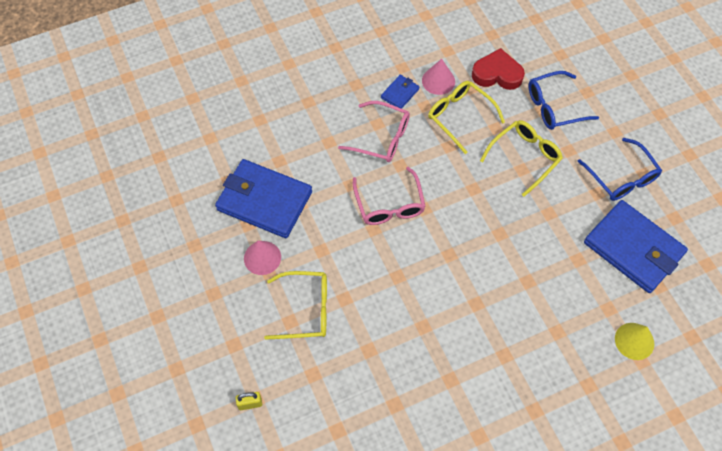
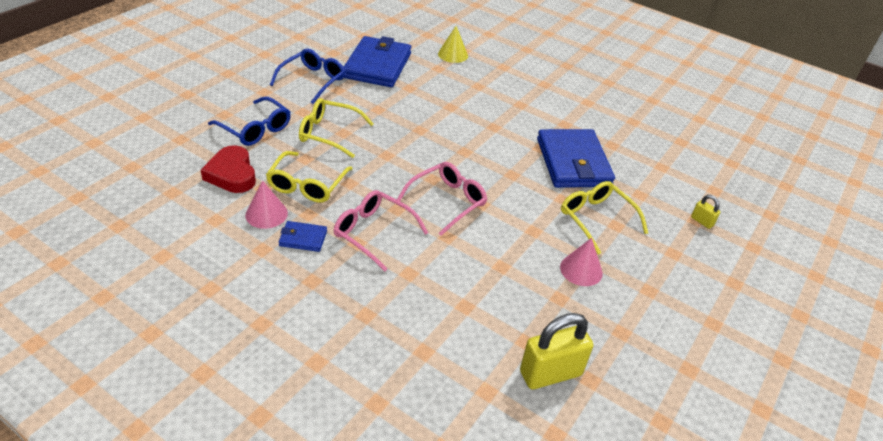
camera: 125 degrees left, 20 degrees down
blue wallet [215,159,312,238] -> blue wallet moved to [537,129,615,188]
pink glasses [338,101,410,162] -> pink glasses turned 45 degrees counterclockwise [334,190,428,271]
none -> yellow padlock [520,313,593,389]

